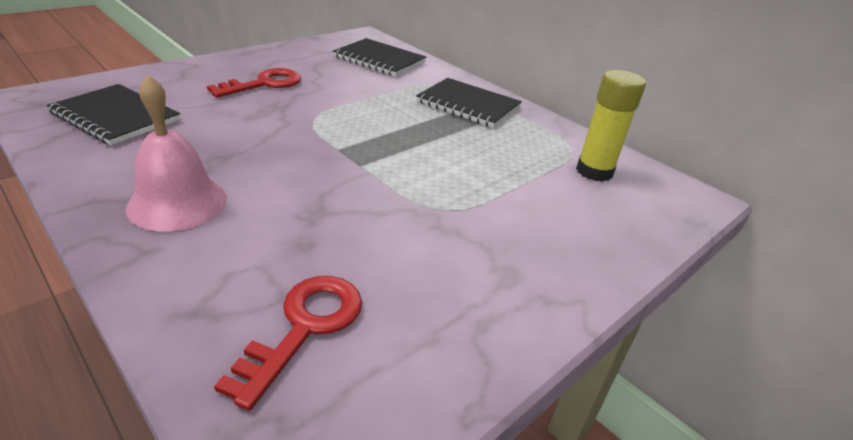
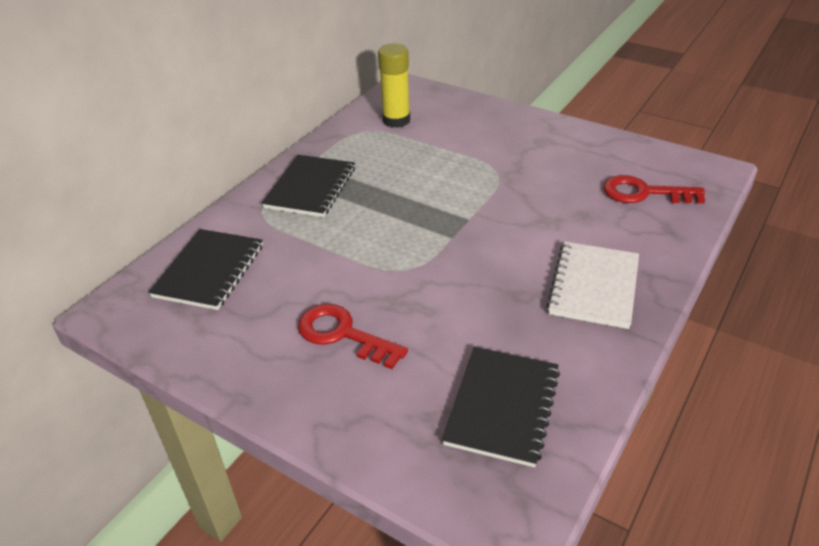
camera: 100 degrees left, 5 degrees up
pink bell [126,75,227,232] -> white notebook [546,242,639,329]

